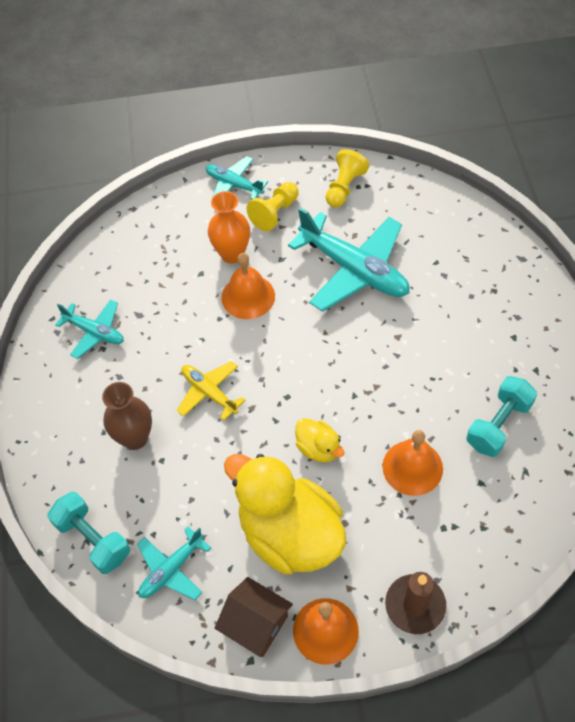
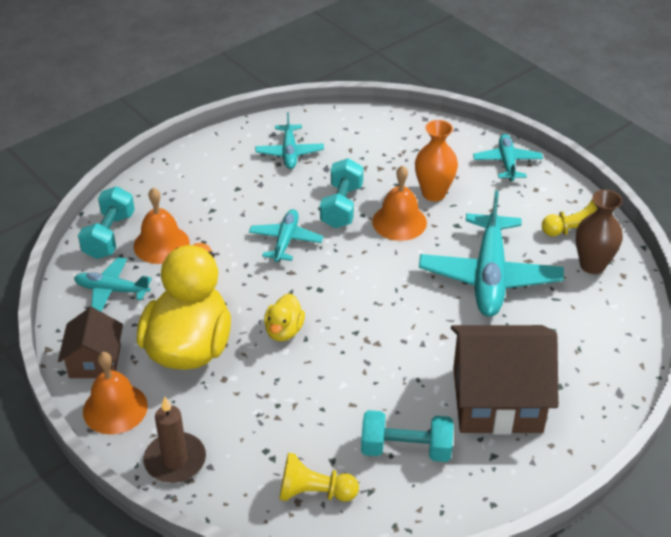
camera: 55 degrees right, 15 degrees down
brown vase [102,382,152,450] -> brown vase moved to [576,190,623,274]
yellow plane [177,361,246,421] -> turquoise plane [249,209,323,262]
yellow pawn [246,182,299,231] -> yellow pawn moved to [279,453,359,502]
orange bell [383,430,443,496] -> orange bell moved to [134,188,190,264]
none -> turquoise dumbbell [320,158,363,228]
none -> brown house [451,325,559,435]

